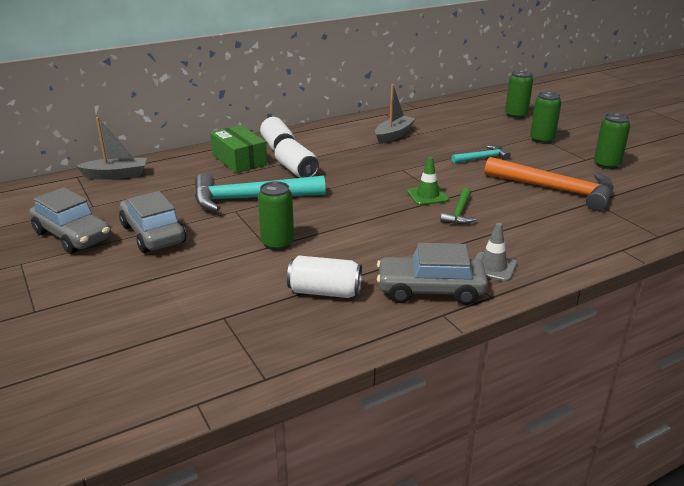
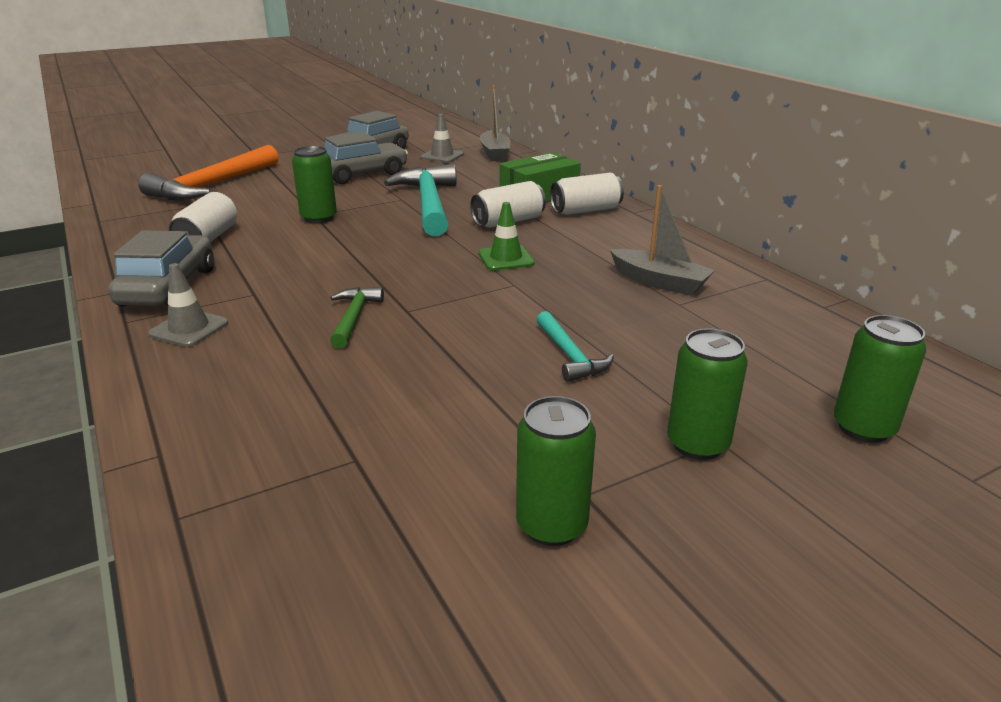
camera: 90 degrees right, 0 degrees up
green traffic cone [407,157,449,205] -> green traffic cone moved to [479,202,535,271]
green hammer [440,188,477,224] -> green hammer turned 75 degrees clockwise [330,287,384,348]
orange hammer [485,157,613,211] -> orange hammer moved to [138,145,279,200]
none -> grey traffic cone [421,114,464,163]

